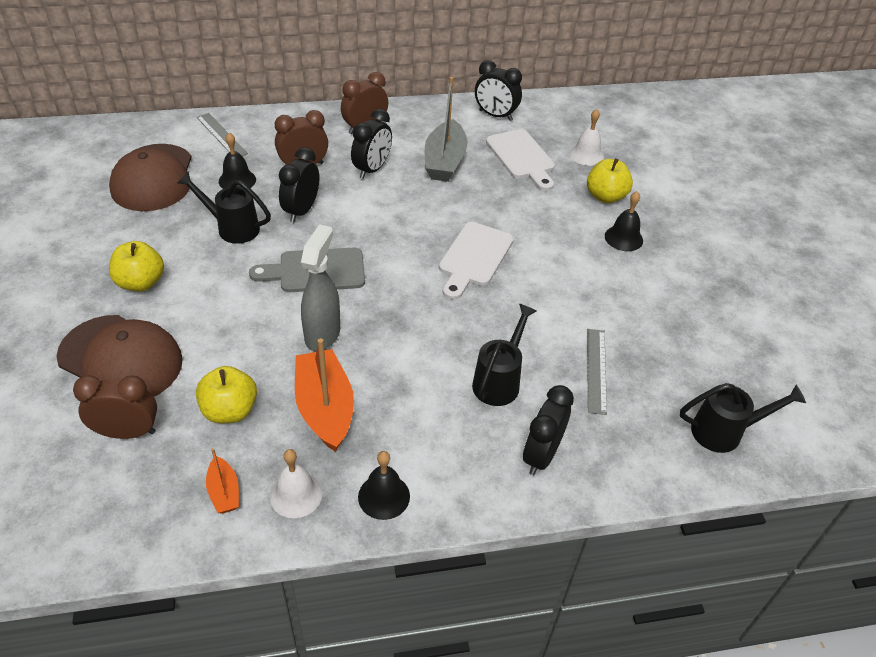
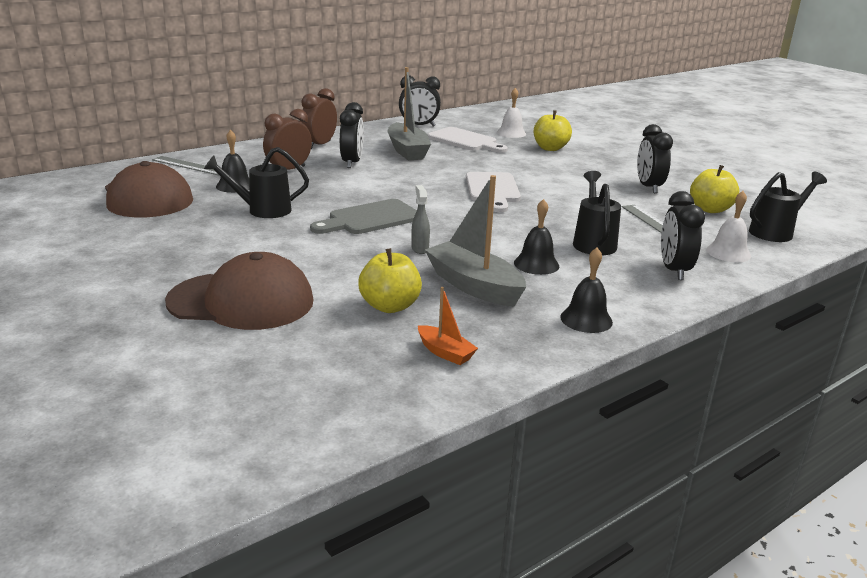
camera: 25 degrees left, 20 degrees down
brown clock [73,375,157,439] -> none
yellow apple [109,241,164,292] -> yellow apple moved to [690,165,739,213]
white bell [270,449,322,518] -> white bell moved to [706,191,751,262]
black clock [279,147,319,222] -> black clock moved to [637,124,673,193]
orange boat [295,338,354,452] -> grey boat [425,175,526,307]
grey spray bottle [301,224,340,351] -> grey spray bottle [411,185,430,254], size x0.52
black bell [605,191,643,251] -> black bell moved to [514,199,559,275]

